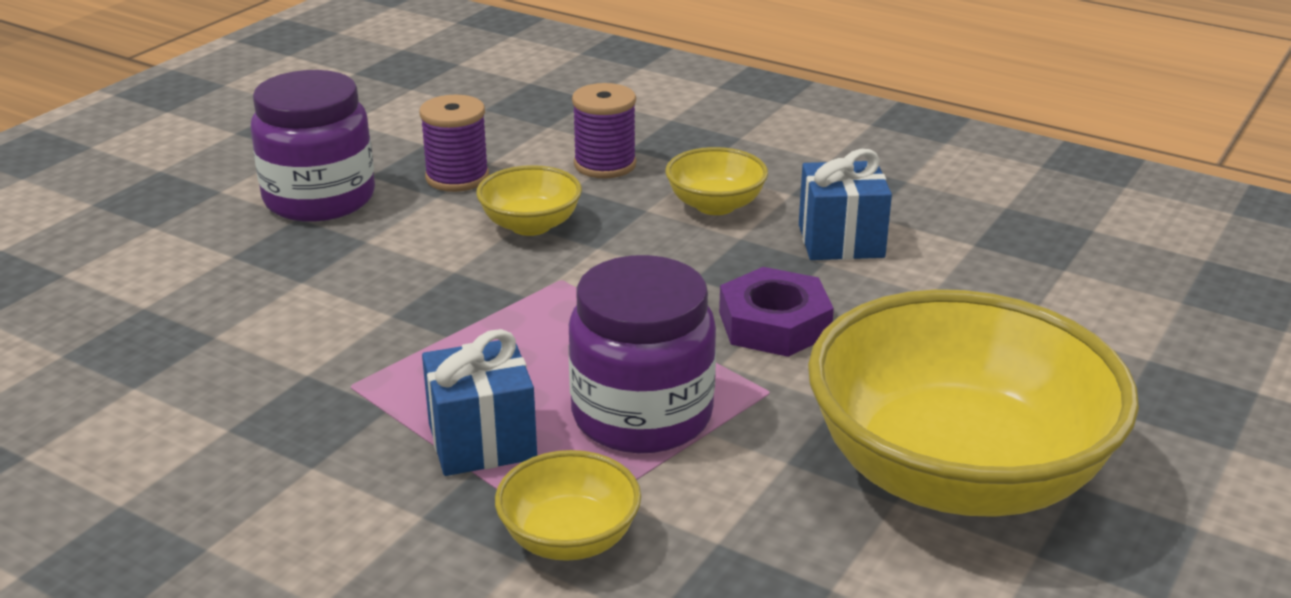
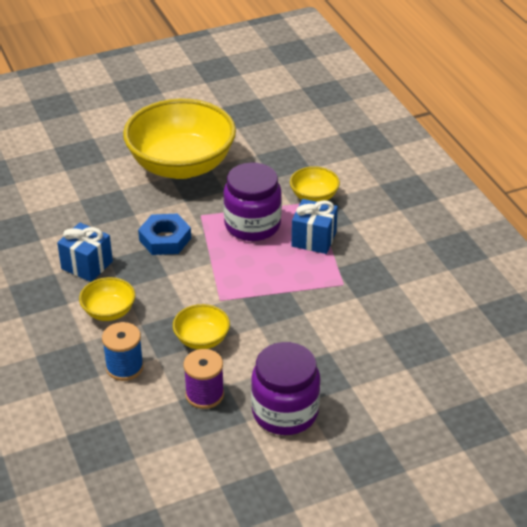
camera: 145 degrees left, 10 degrees up
purple spool [572,83,636,178] -> blue spool [102,322,144,381]
purple nut [719,267,834,357] -> blue nut [138,214,191,255]

